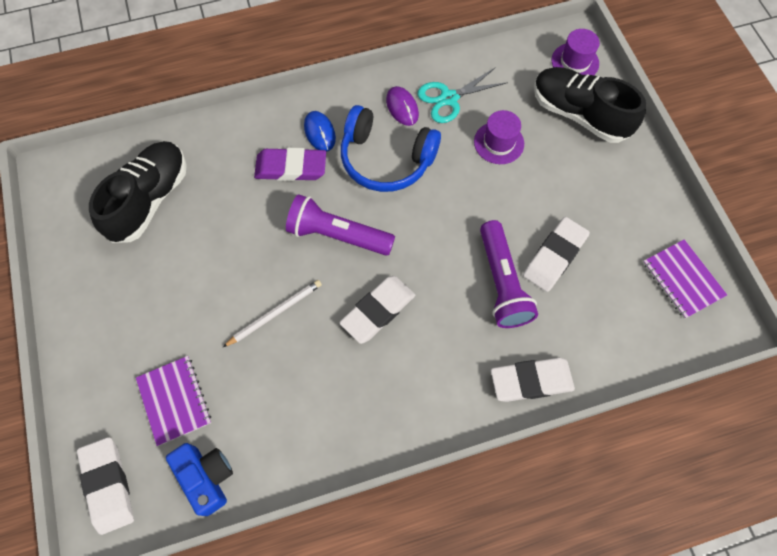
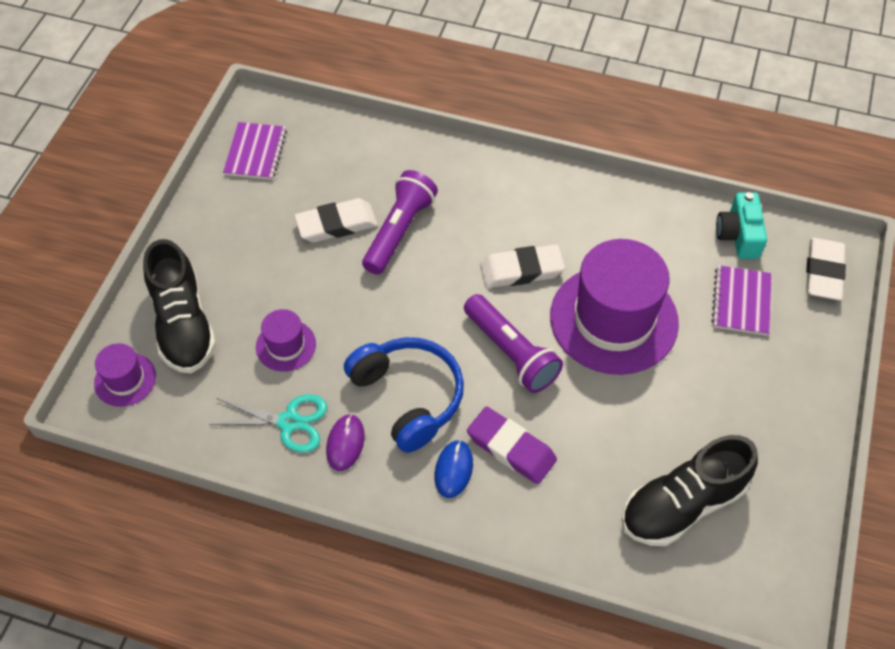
camera: 145 degrees left, 10 degrees down
blue camera [166,443,233,516] -> turquoise camera [716,192,767,259]
white pencil [223,280,322,347] -> purple hat [550,239,679,375]
white eraser [491,358,575,402] -> none

